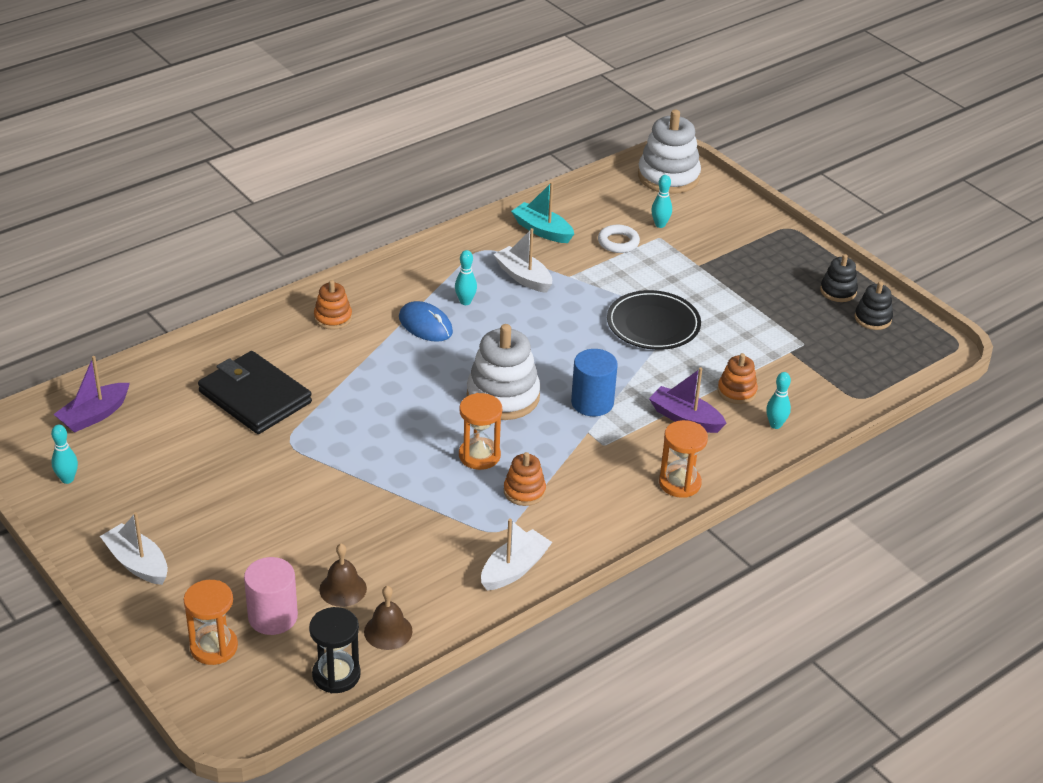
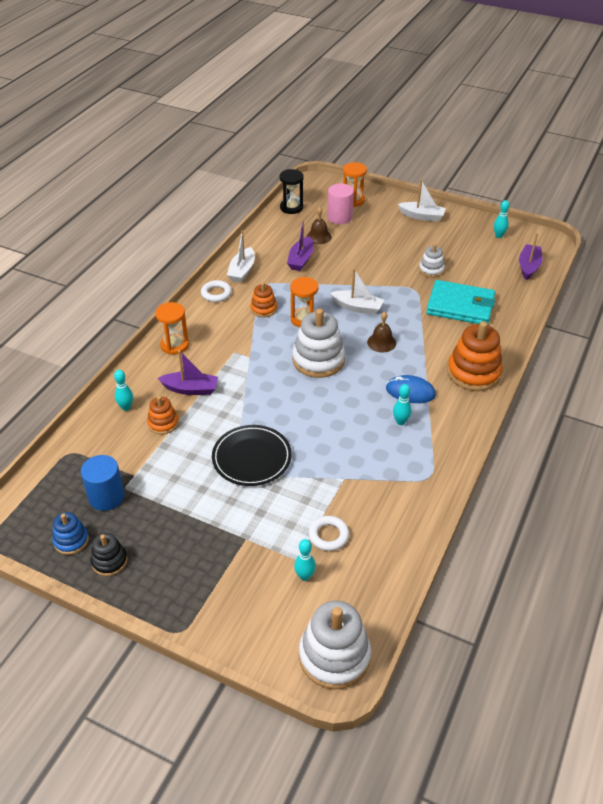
camera: 155 degrees right, 5 degrees up
black wallet [198,351,312,434] -> turquoise wallet [426,280,495,324]
orange stacking toy [314,280,352,330] -> orange stacking toy [447,321,503,391], size x1.85
brown bell [364,586,413,650] -> brown bell moved to [367,312,396,353]
white boat [493,228,552,293] -> white boat moved to [330,268,384,315]
turquoise boat [511,182,574,243] -> none
blue cylinder [571,349,618,416] -> blue cylinder moved to [81,455,125,511]
black stacking toy [855,281,893,330] -> blue stacking toy [52,512,89,555]
none -> white ring [201,280,232,302]
none -> purple boat [287,219,314,271]
none -> white stacking toy [419,244,445,278]

